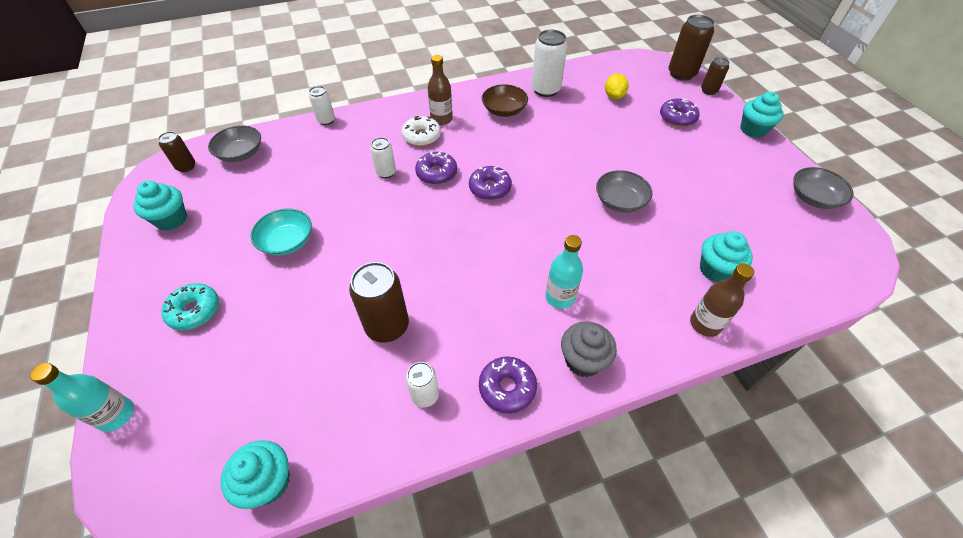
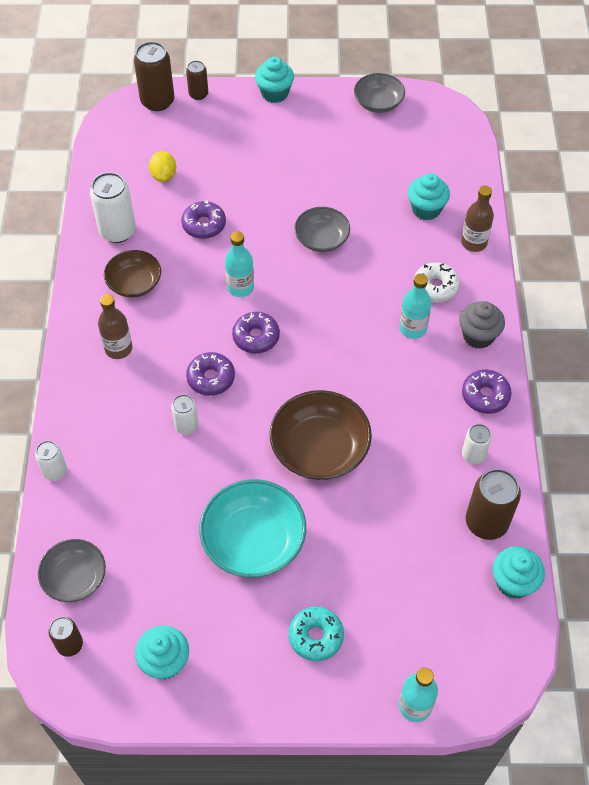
camera: 70 degrees left, 5 degrees up
turquoise bowl [251,208,312,256] -> turquoise bowl [199,479,306,578], size x1.60
brown can [349,262,409,343] -> brown can moved to [466,469,521,540]
white donut [401,116,441,146] -> white donut moved to [413,262,460,302]
yellow lemon [605,73,629,99] -> yellow lemon turned 60 degrees clockwise [149,151,176,182]
purple donut [660,98,700,127] -> purple donut moved to [181,200,226,239]
none -> turquoise bottle [225,231,254,297]
none -> brown bowl [270,390,372,480]

